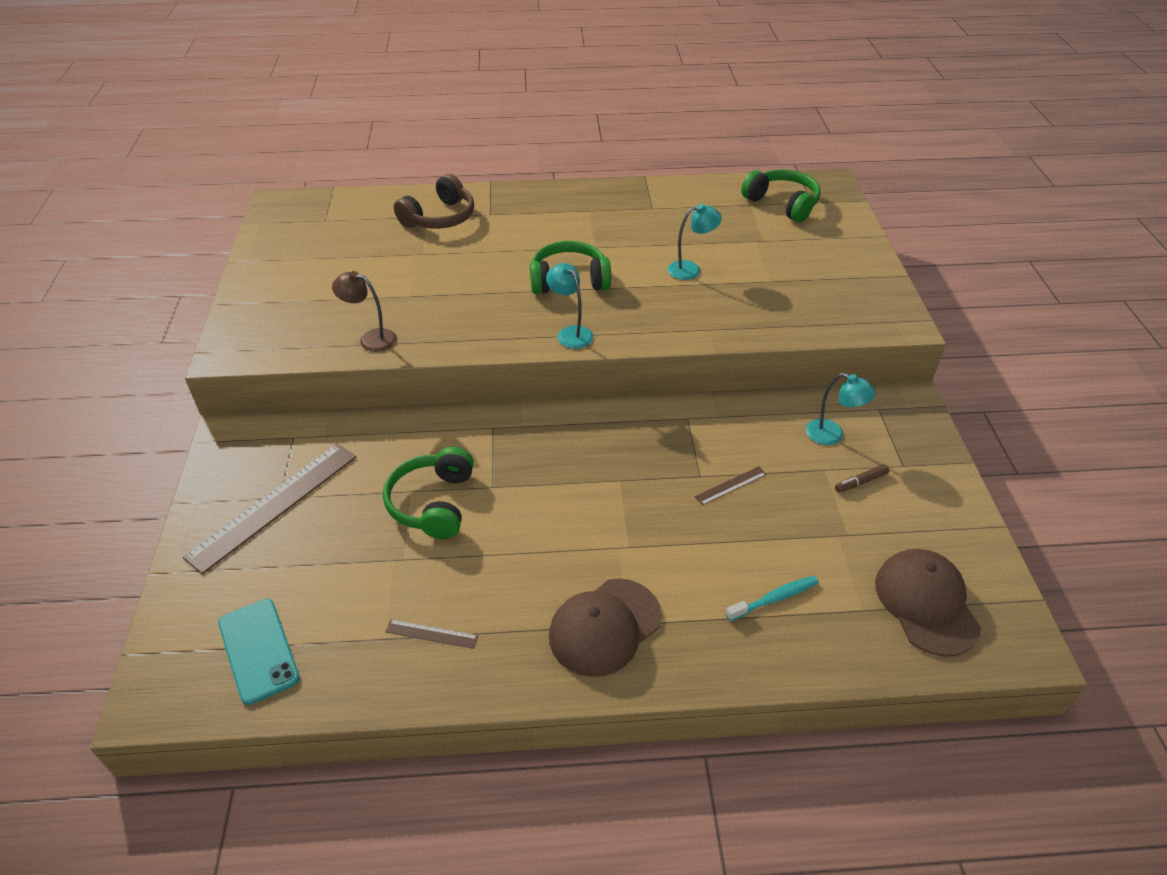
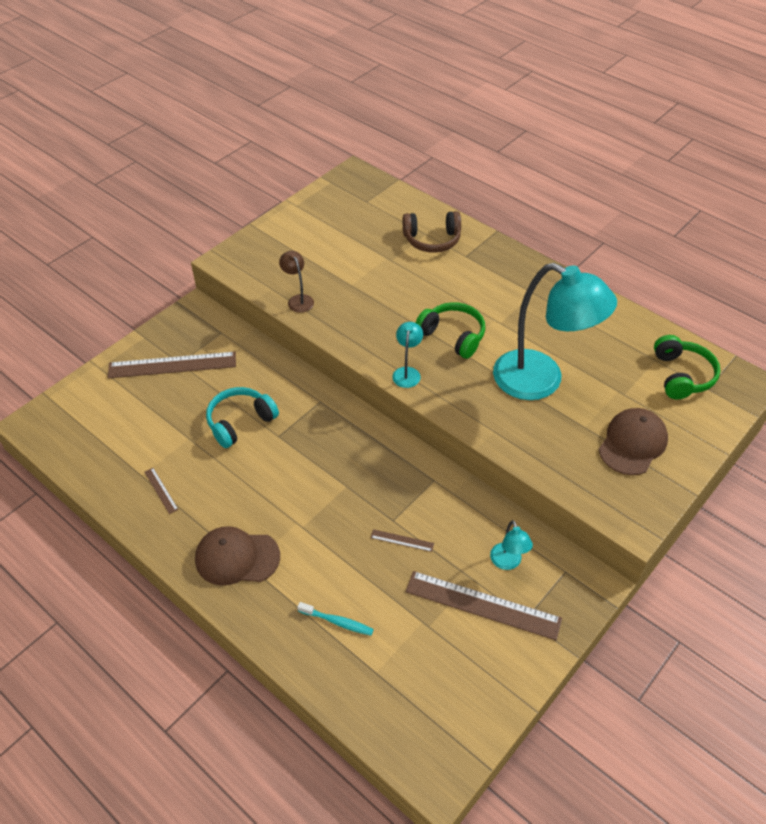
camera: 45 degrees right, 5 degrees up
turquoise phone [218,599,300,705] -> none
green headphones [383,447,474,539] -> turquoise headphones [206,387,279,448]
turquoise lamp [667,204,722,280] -> turquoise lamp [493,263,617,400], size x2.42
brown marker [835,464,889,493] -> brown ruler [405,571,562,640]
brown cap [875,549,981,657] -> brown cap moved to [599,408,668,475]

